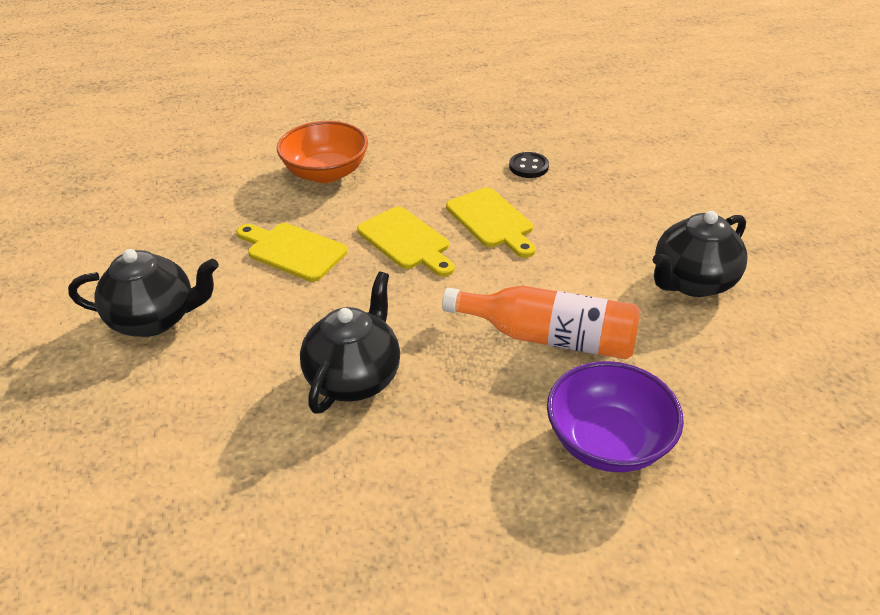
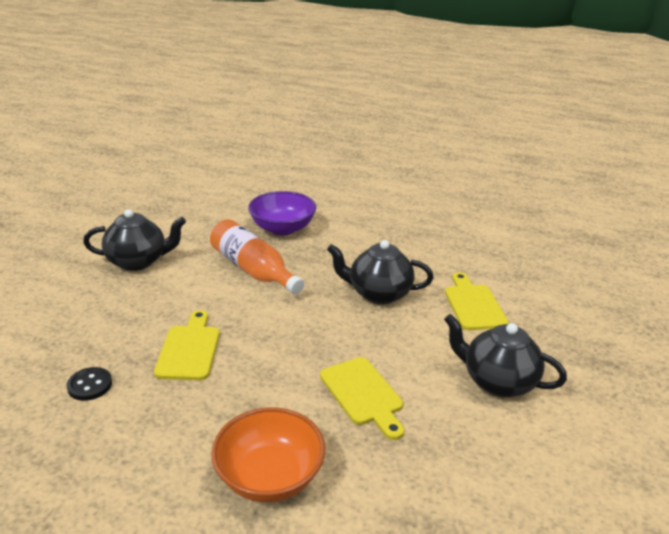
camera: 150 degrees left, 10 degrees down
black teapot [300,271,400,414] -> black teapot turned 45 degrees clockwise [327,240,433,304]
yellow cutting board [357,207,455,277] -> yellow cutting board moved to [445,272,509,330]

